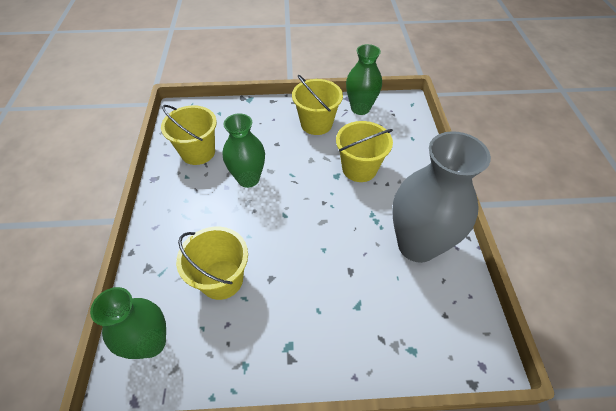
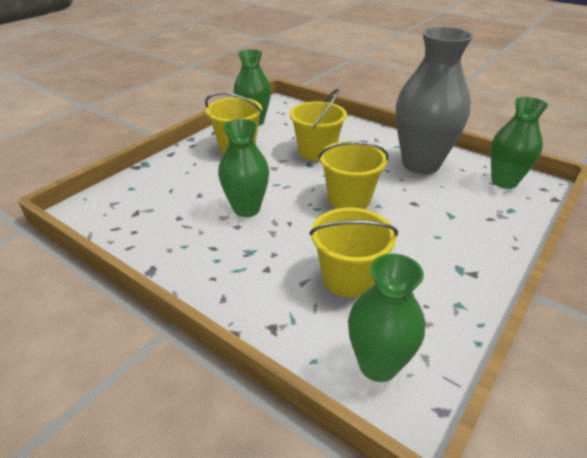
camera: 50 degrees left, 15 degrees down
yellow bucket [161,105,217,165] -> yellow bucket moved to [318,141,389,209]
none -> green vase [491,97,548,189]

